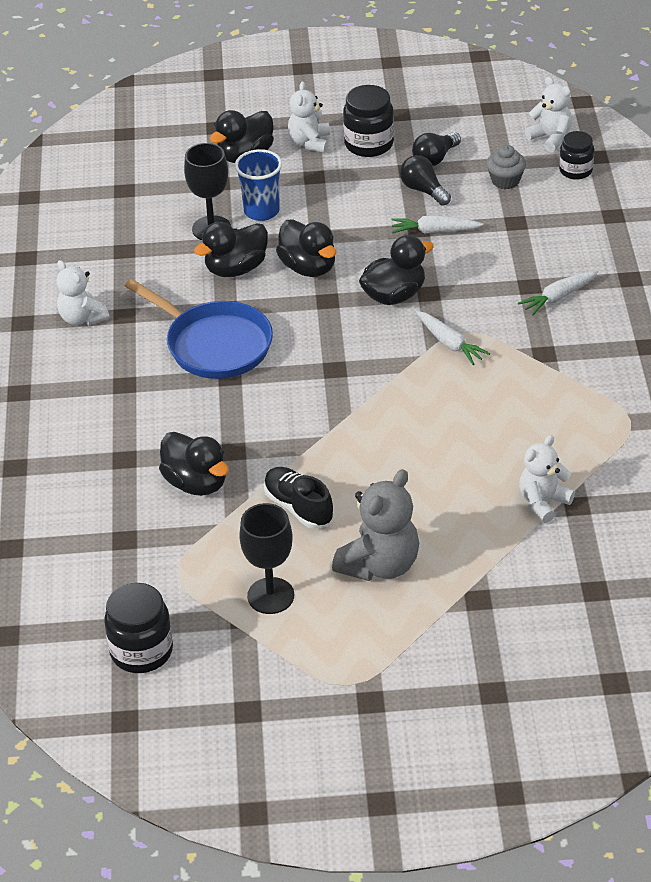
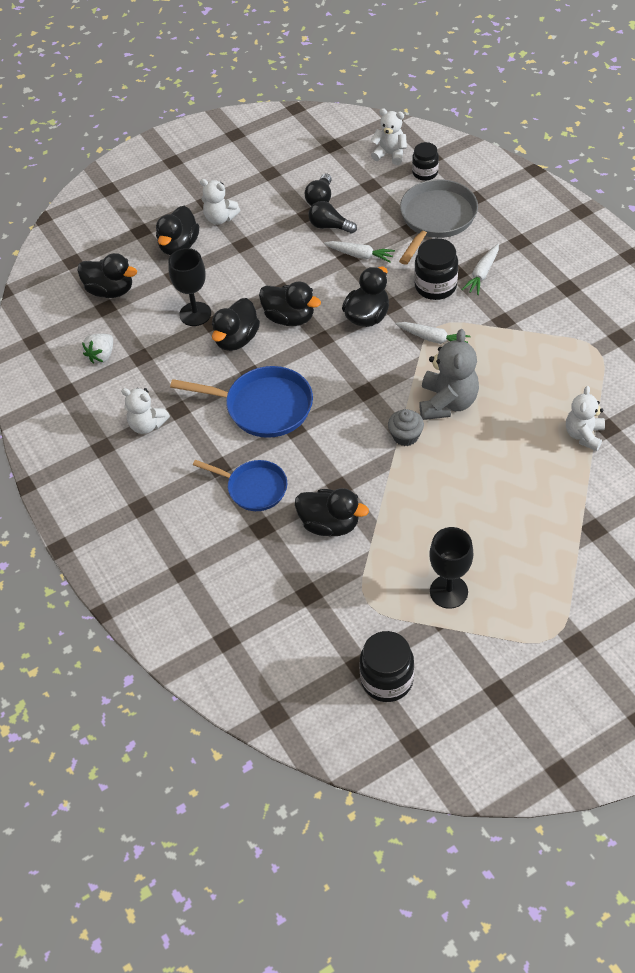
camera: 25 degrees left, 10 degrees up
blue cup [235,149,282,221] -> none
black shoe [264,467,334,529] -> none
white teddy bear [288,81,330,153] -> white teddy bear turned 45 degrees counterclockwise [200,179,240,225]
grey teddy bear [332,469,419,581] -> grey teddy bear moved to [419,329,479,420]
black jar [343,85,394,157] -> black jar moved to [414,238,458,300]
white carrot [392,216,483,234] -> white carrot turned 135 degrees counterclockwise [324,241,395,263]
grey cupcake [486,145,526,189] -> grey cupcake moved to [388,409,424,446]
none -> black duck [77,253,137,298]
none -> white strawberry [82,333,113,364]
none -> blue pan [193,460,287,511]
none -> grey pan [399,179,478,265]

